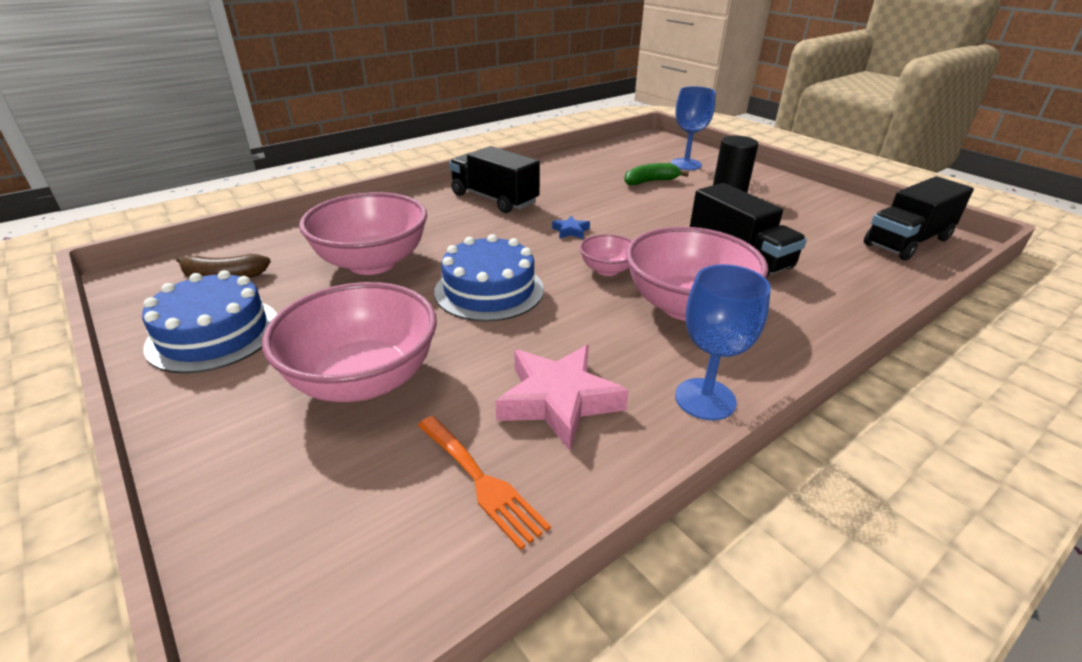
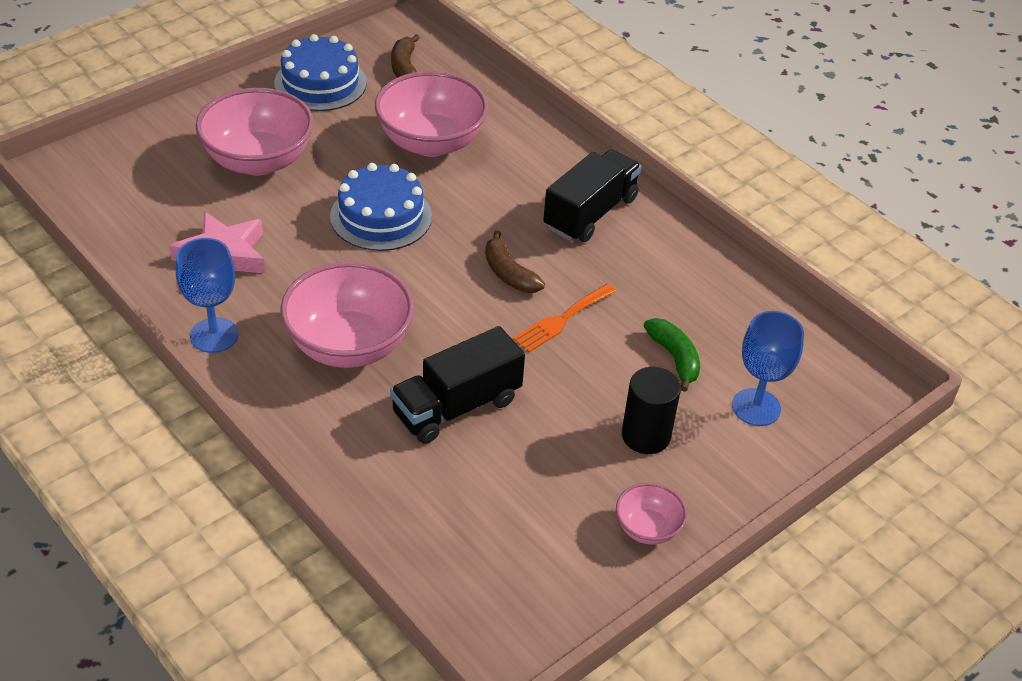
camera: 85 degrees right, 10 degrees up
orange fork [417,416,551,550] -> orange fork moved to [513,284,616,352]
blue star [552,216,590,239] -> brown banana [485,231,545,293]
pink bowl [579,234,632,276] -> pink bowl moved to [616,483,687,545]
black truck [864,176,974,260] -> none

